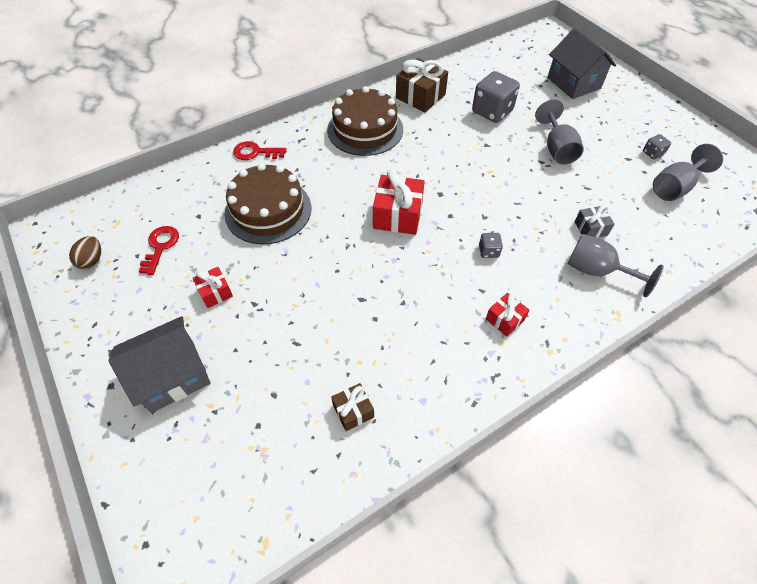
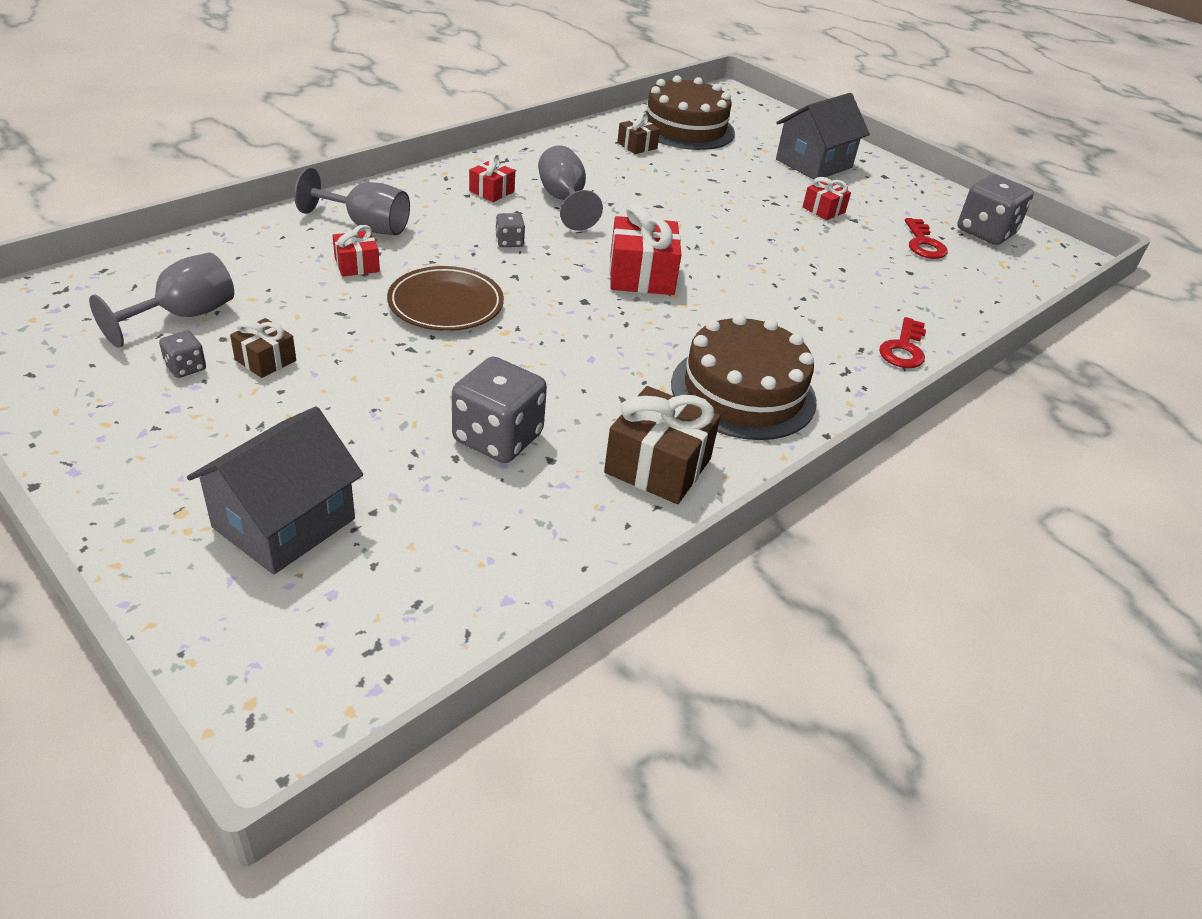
camera: 165 degrees right, 15 degrees down
brown egg [69,236,101,269] -> grey dice [957,174,1034,245]
brown cake [225,163,311,244] -> brown cake moved to [644,75,735,150]
red key [233,141,286,160] -> red key turned 120 degrees clockwise [879,317,926,368]
grey goblet [535,99,584,165] -> grey goblet moved to [538,145,603,231]
grey house [547,28,616,99] -> grey house turned 75 degrees clockwise [187,407,363,575]
grey gift [574,205,615,238] -> red gift [332,225,380,277]
none -> brown gift [230,318,296,378]
none -> brown plate [387,266,504,331]

